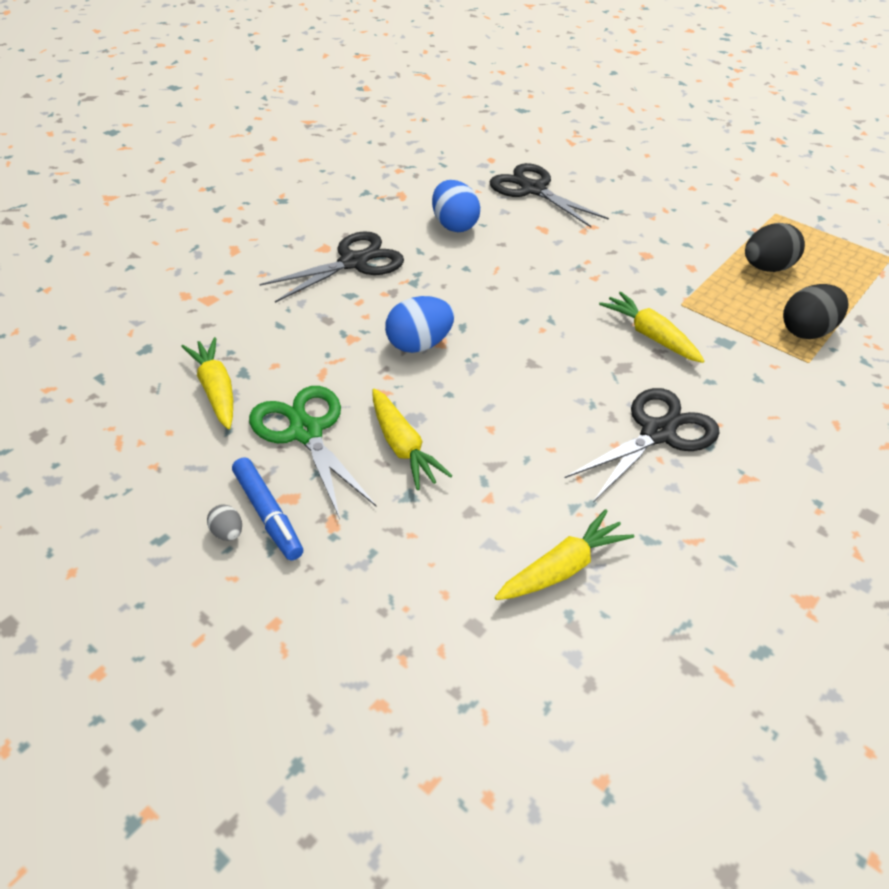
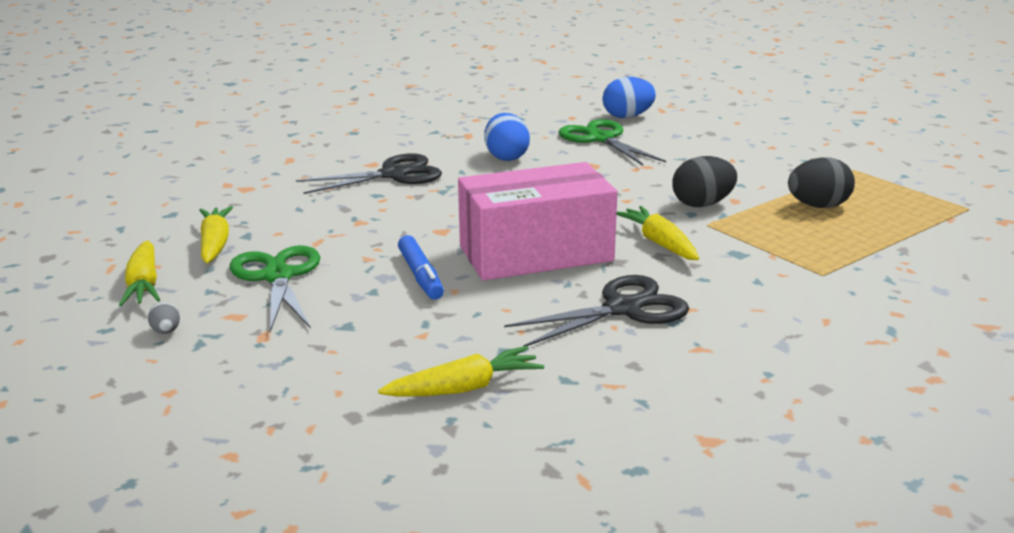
camera: 15 degrees right, 20 degrees down
blue marker [232,457,303,560] -> blue marker moved to [398,235,444,300]
yellow carrot [372,389,453,490] -> yellow carrot moved to [119,241,160,306]
blue egg [385,296,454,353] -> blue egg moved to [603,77,656,118]
black scissors [489,163,609,227] -> green scissors [558,119,666,166]
black egg [783,284,849,339] -> black egg moved to [672,156,737,207]
none -> pink box [458,162,617,281]

